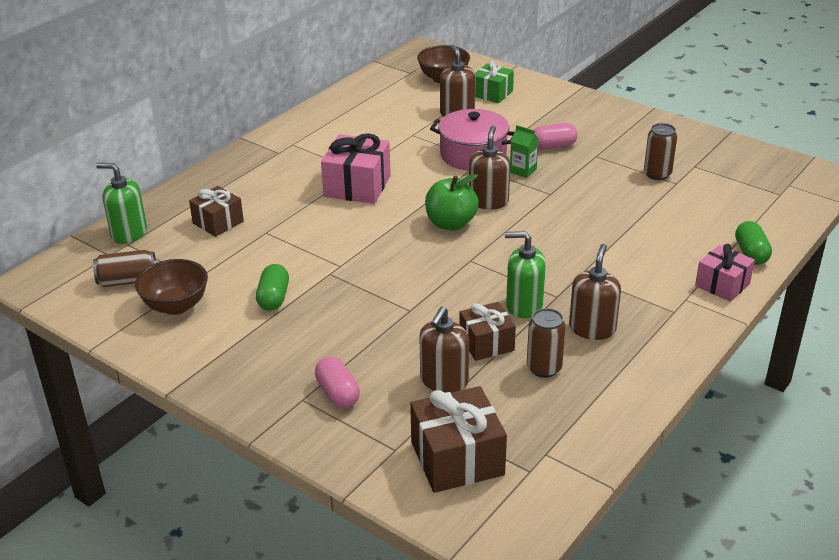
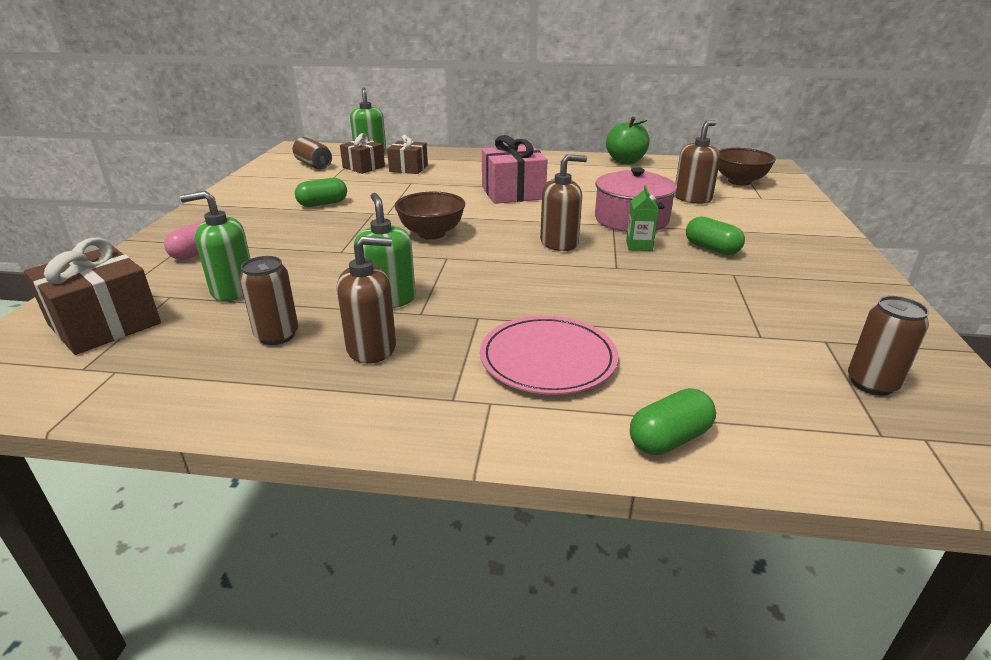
camera: 60 degrees right, 5 degrees down
brown bowl [135,259,208,315] -> brown bowl moved to [395,192,465,240]
brown soap dispenser [420,307,469,393] -> green soap dispenser [180,191,251,301]
green apple [425,174,479,230] -> green apple moved to [606,117,650,164]
brown gift [459,302,516,361] -> brown gift moved to [340,133,385,174]
green gift [475,60,514,103] -> none
pink capsule [534,123,578,150] -> green capsule [686,216,745,255]
brown can [644,123,677,180] -> brown can moved to [848,296,929,396]
pink gift [695,244,755,302] -> none
none -> pink plate [480,316,618,395]

